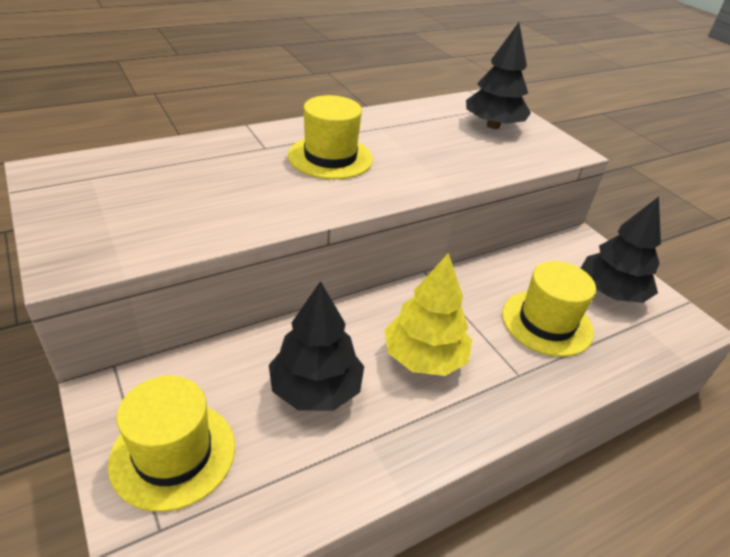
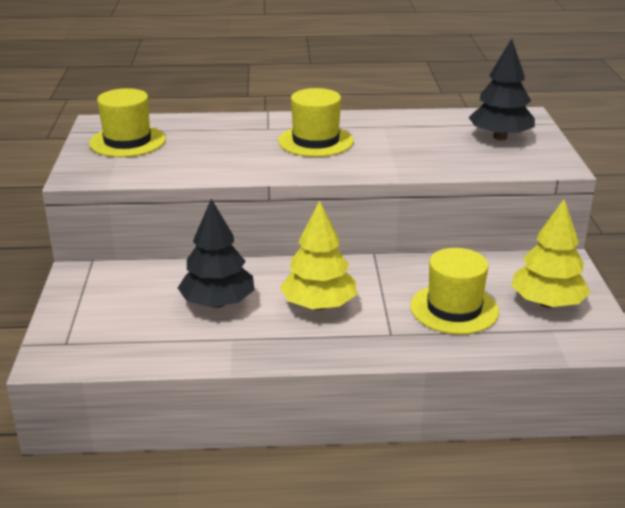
camera: 30 degrees right, 10 degrees down
yellow hat [108,376,235,512] -> yellow hat moved to [89,88,166,157]
black tree [580,197,661,303] -> yellow tree [511,199,591,308]

